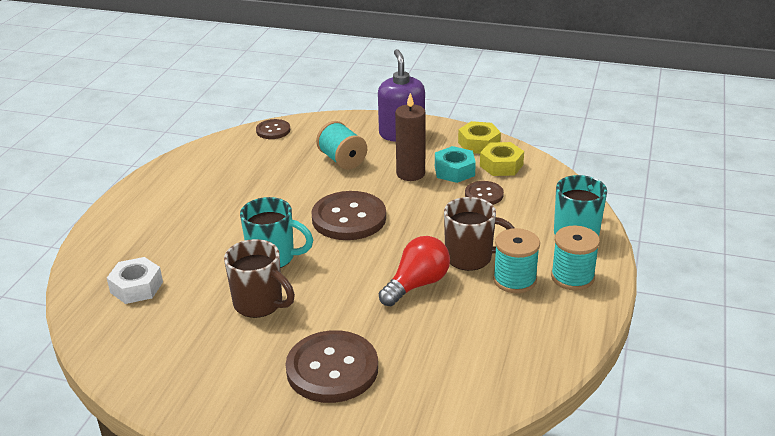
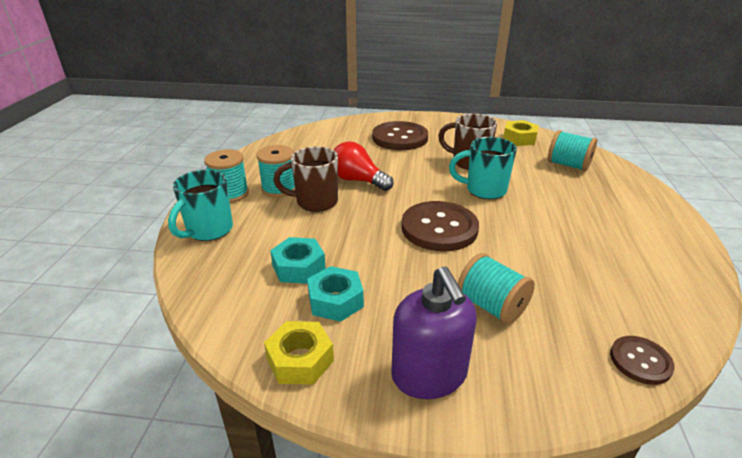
camera: 170 degrees right, 0 degrees up
white nut [107,257,163,304] -> turquoise spool [548,130,597,171]
red light bulb [379,236,450,306] -> red light bulb turned 90 degrees clockwise [334,141,394,191]
brown candle [395,93,426,181] -> none
brown button [465,181,504,205] -> turquoise nut [270,237,326,284]
yellow nut [480,142,524,176] -> yellow nut moved to [503,120,539,146]

